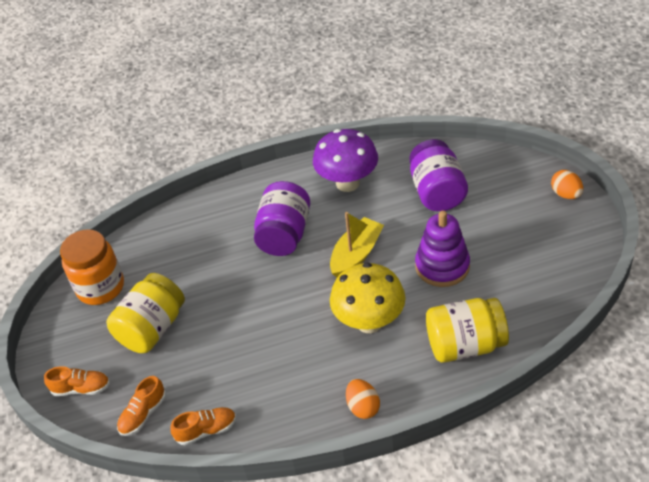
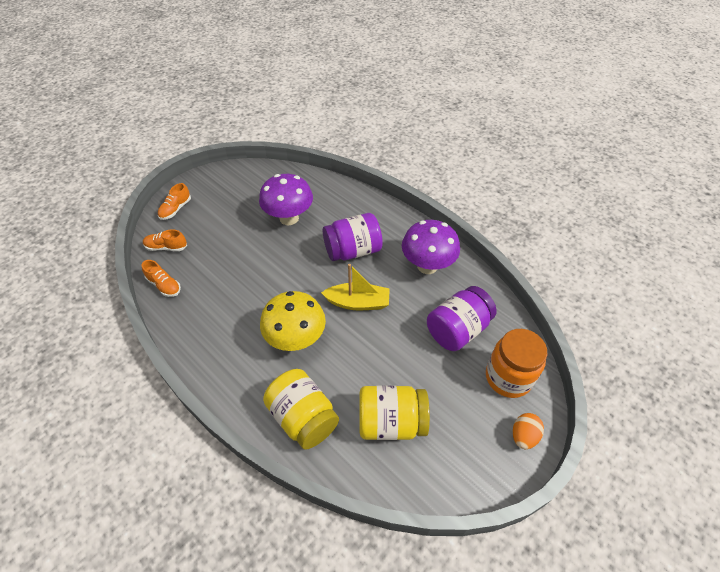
camera: 55 degrees right, 5 degrees up
orange shoe [44,366,110,396] -> orange shoe turned 60 degrees clockwise [158,183,191,220]
orange jar [60,229,124,305] -> orange jar moved to [486,329,547,398]
yellow jar [106,273,185,353] -> yellow jar moved to [360,386,430,440]
orange egg [346,379,380,419] -> none
purple stacking toy [415,210,470,287] -> none
none -> purple mushroom [259,174,313,225]

